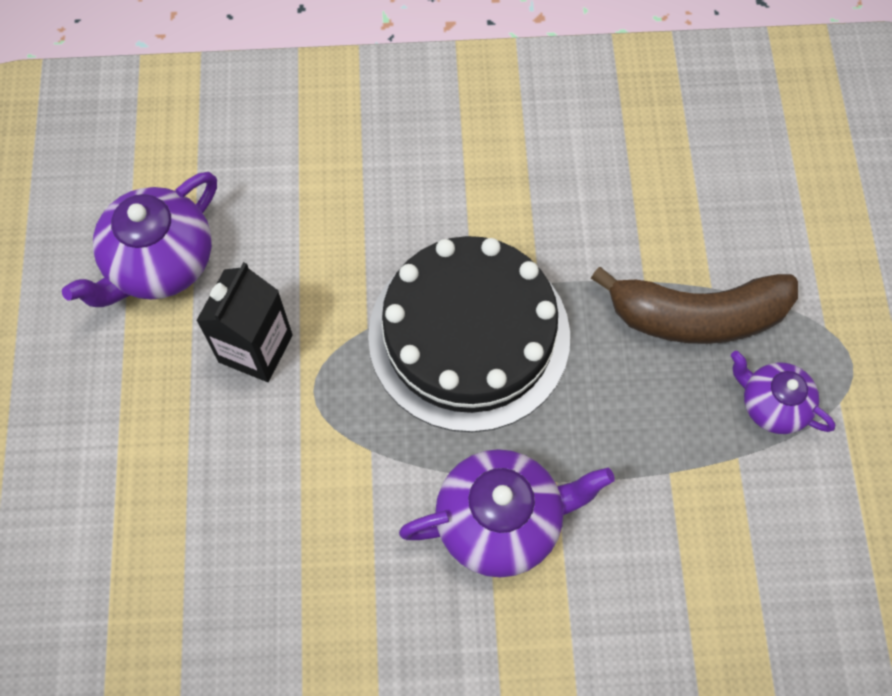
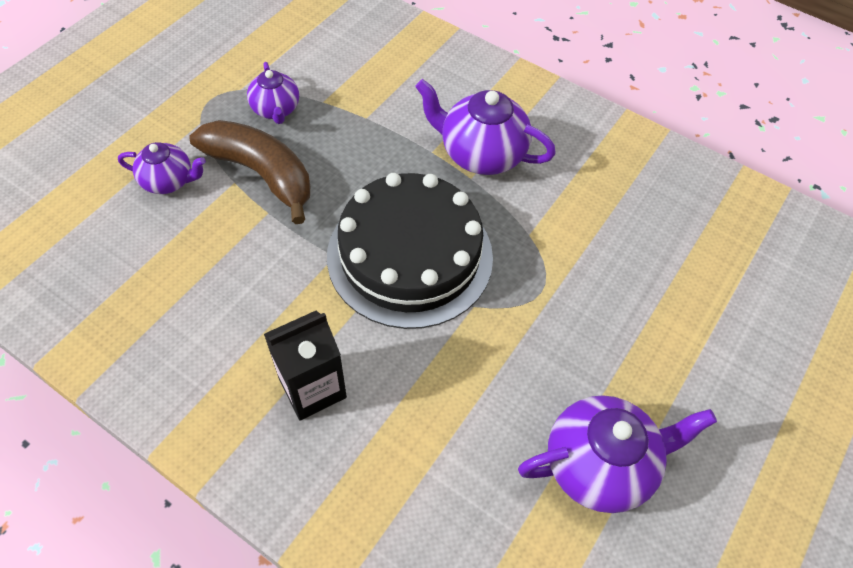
camera: 145 degrees left, 10 degrees down
black carton [196,262,292,382] -> black carton moved to [264,310,347,420]
none -> purple teapot [118,142,206,194]

